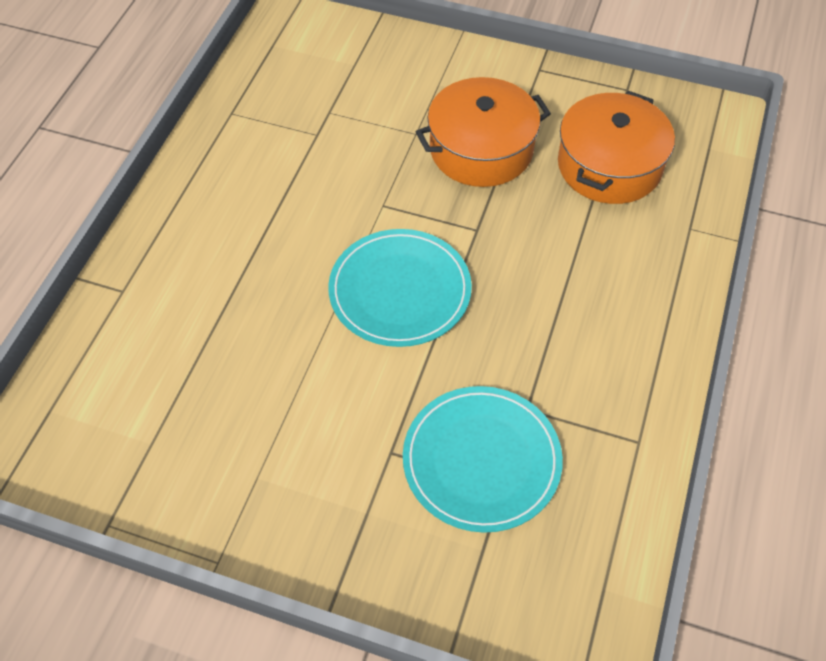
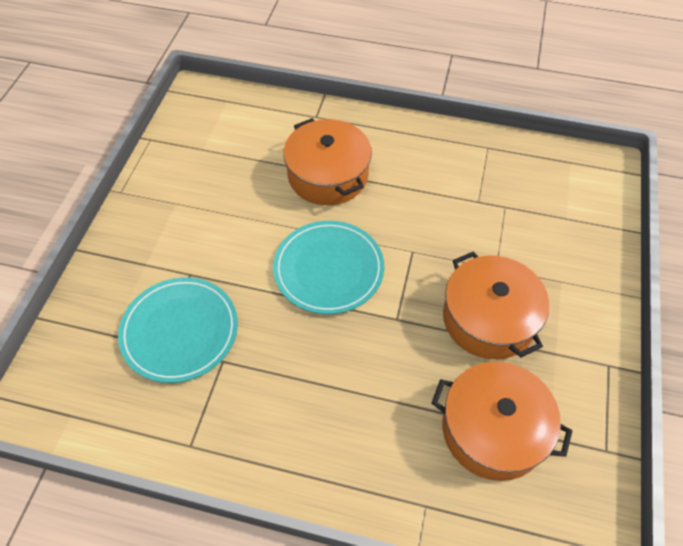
camera: 85 degrees right, 0 degrees up
none -> orange pot [283,118,372,205]

